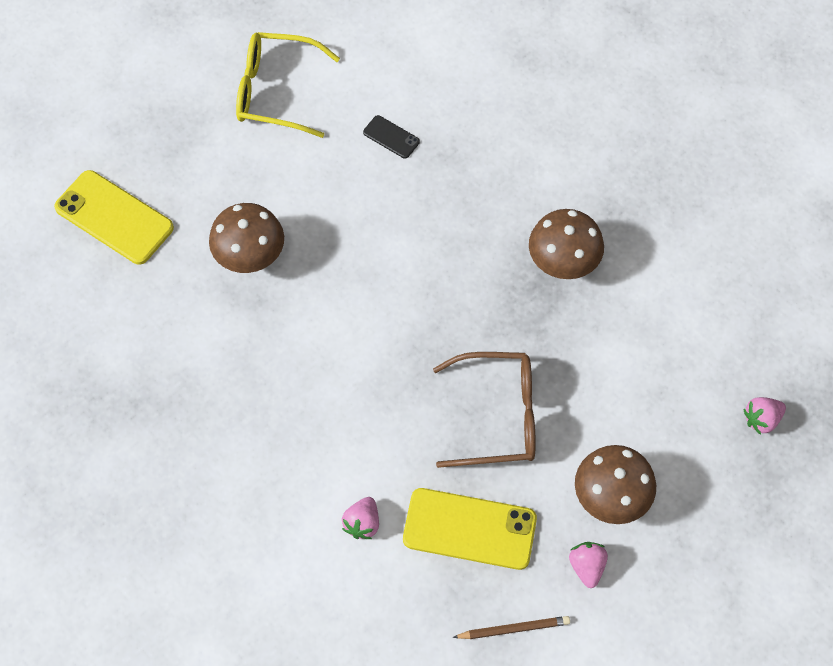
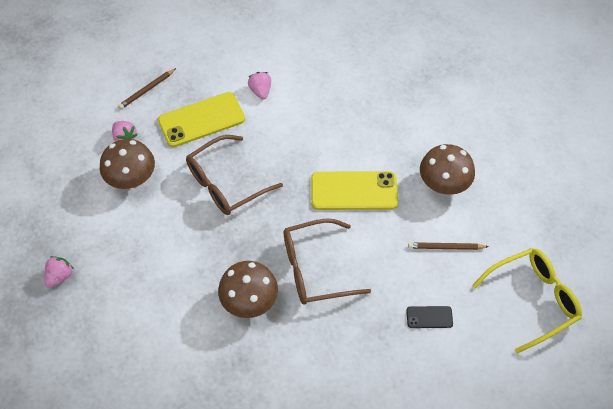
camera: 145 degrees right, 5 degrees down
yellow phone [54,170,174,265] -> yellow phone moved to [311,171,398,210]
none -> brown glasses [284,218,371,305]
none -> brown pencil [408,242,489,250]

